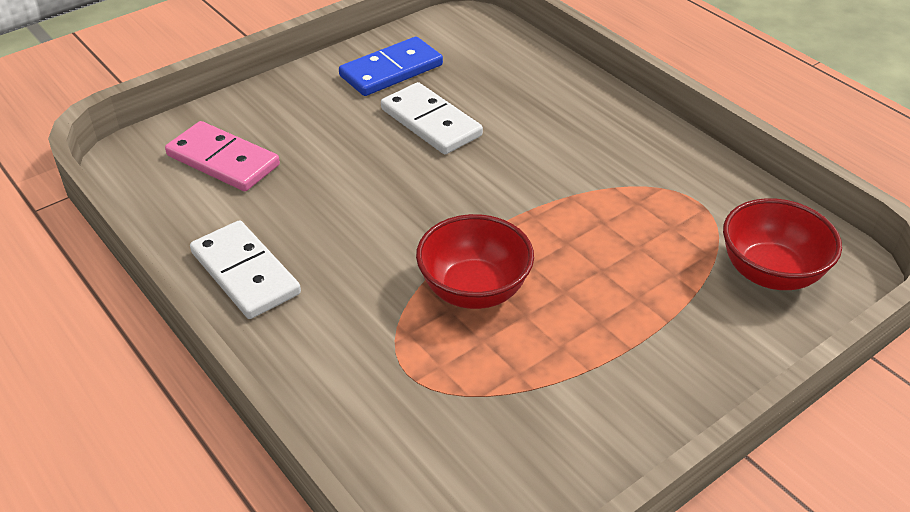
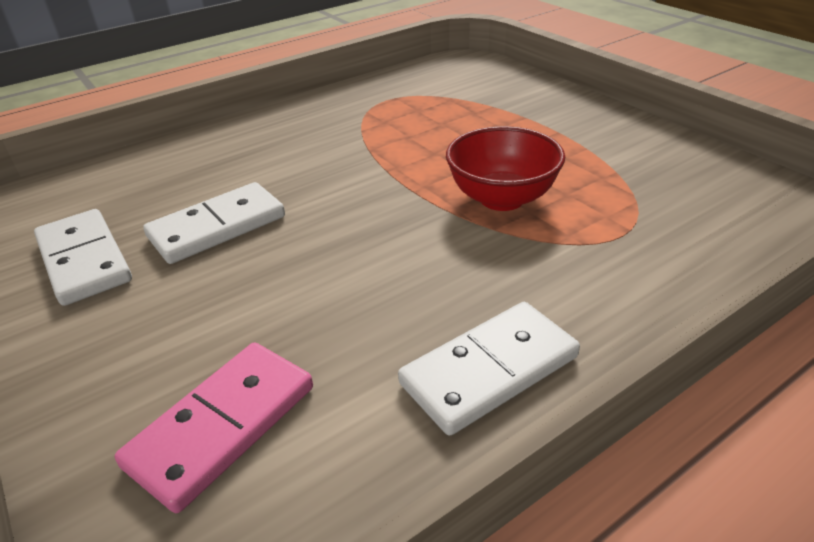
camera: 85 degrees left, 5 degrees down
blue domino [339,37,443,96] -> white domino [34,209,132,306]
red bowl [723,198,842,290] -> none

